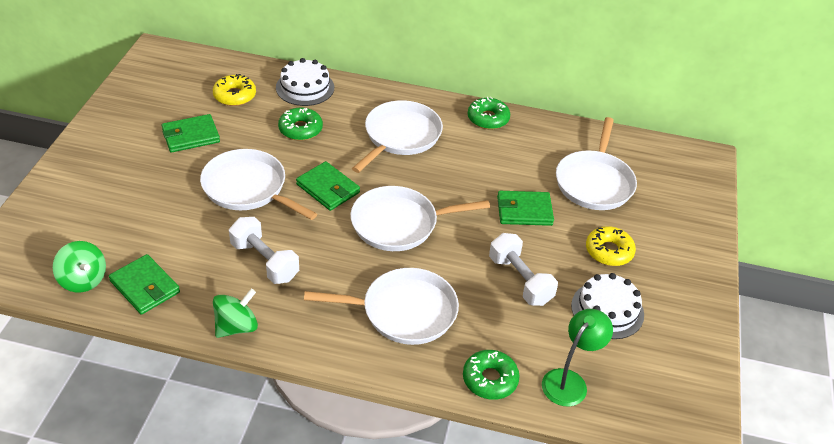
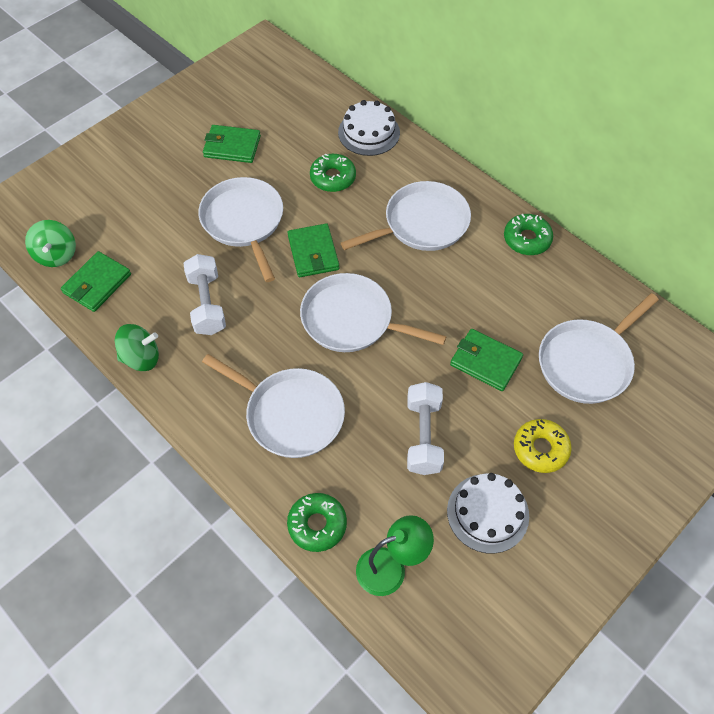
camera: 35 degrees right, 15 degrees up
green wallet [109,254,180,315] -> green wallet turned 45 degrees clockwise [61,251,131,312]
yellow donut [213,74,256,106] -> none

